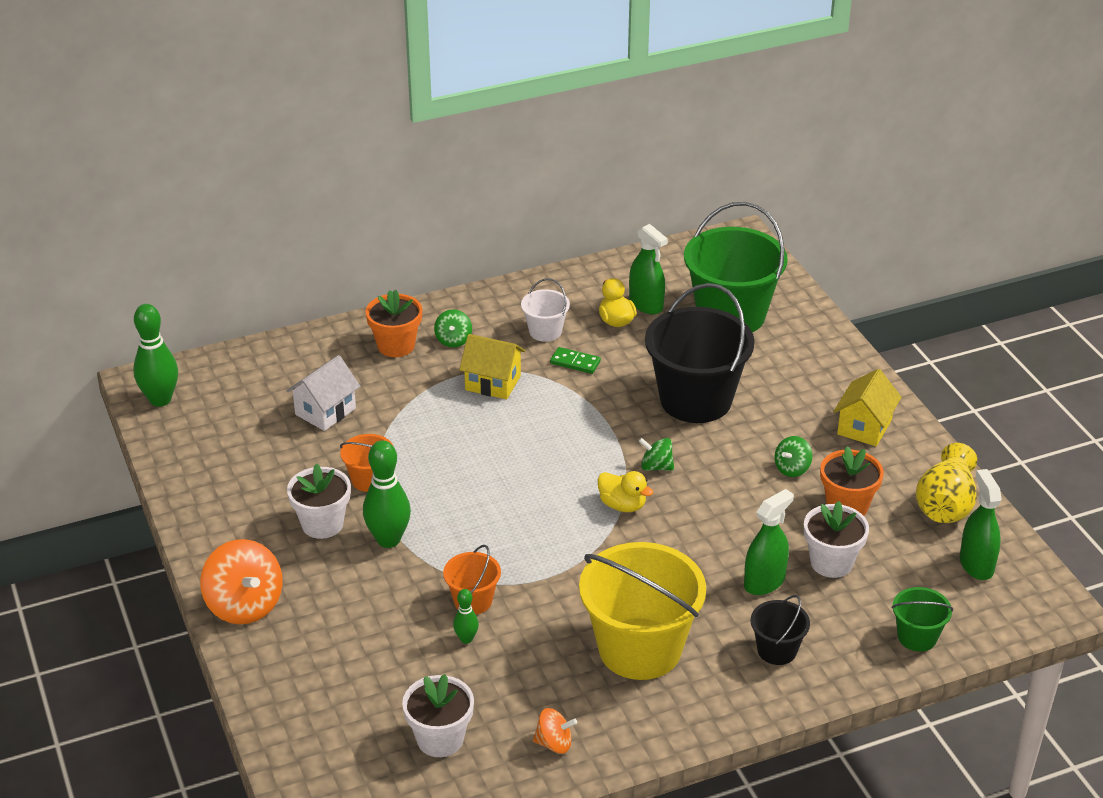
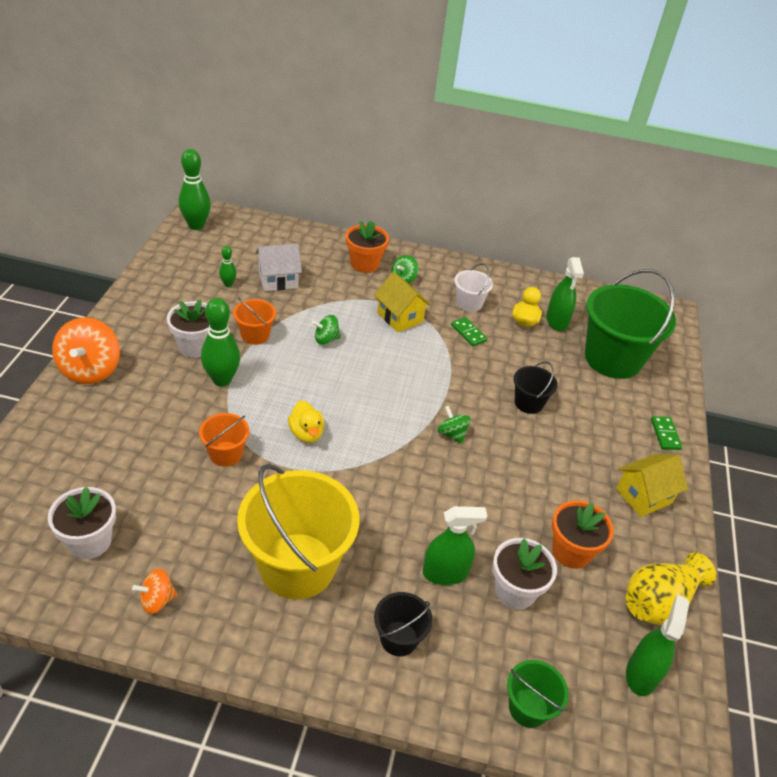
camera: 30 degrees right, 5 degrees up
green bowling pin [453,589,479,644] -> green bowling pin moved to [219,246,237,287]
orange spinning top [533,708,577,754] -> orange spinning top turned 120 degrees clockwise [132,569,177,614]
yellow duck [598,471,653,512] -> yellow duck moved to [288,400,324,443]
black bucket [645,283,755,423] -> black bucket [514,361,558,414], size x0.47
green spinning top [774,436,813,477] -> green spinning top moved to [312,315,341,345]
none -> green domino [651,416,682,450]

